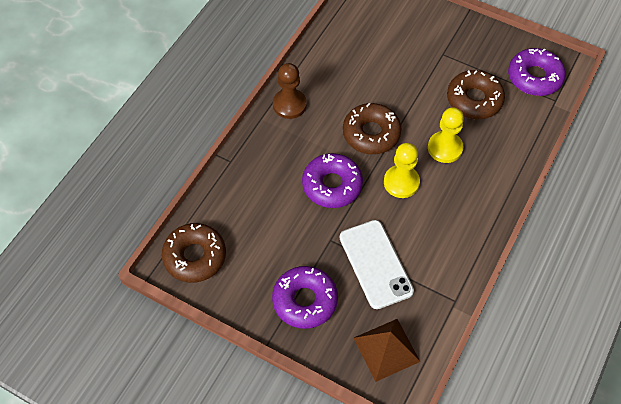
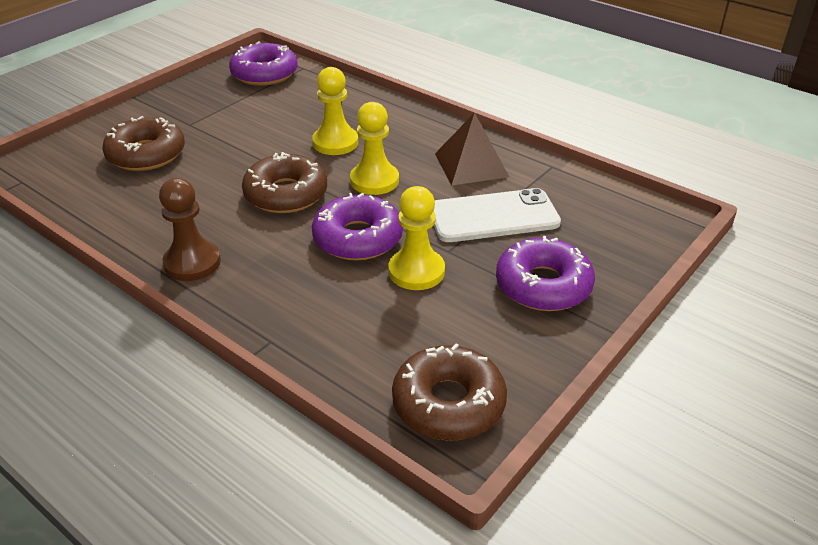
camera: 80 degrees left, 20 degrees down
brown pyramid [353,319,420,382] -> brown pyramid moved to [435,112,509,186]
brown donut [447,70,505,119] -> brown donut moved to [102,116,185,171]
none -> yellow pawn [388,186,445,290]

